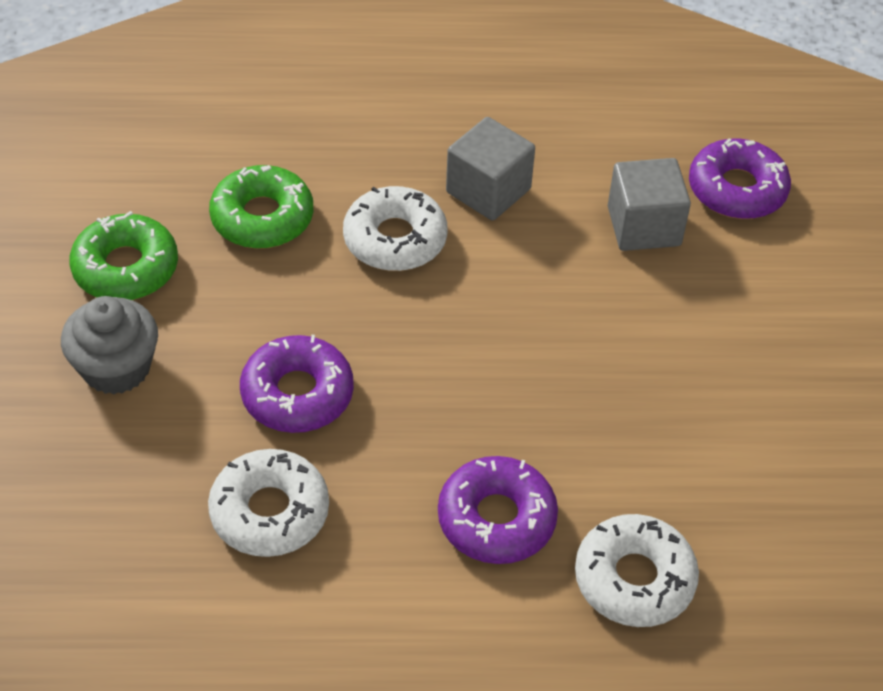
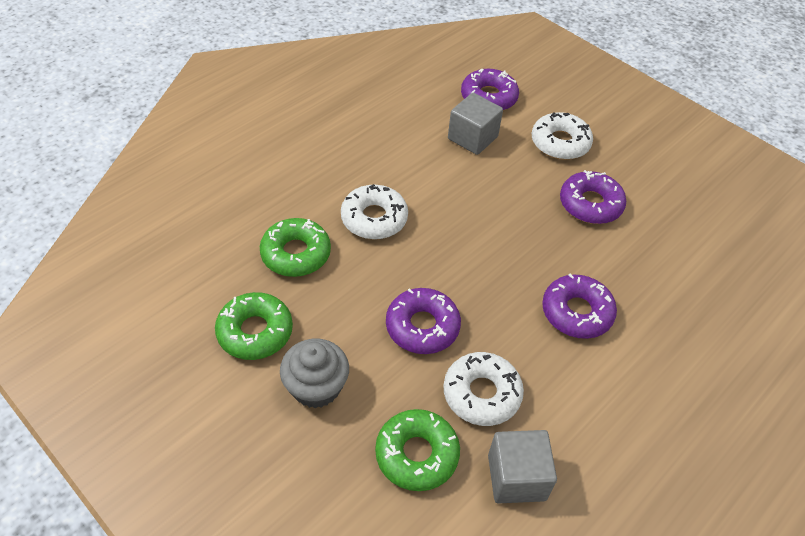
camera: 45 degrees left, 0 degrees up
grey cube [446,117,535,221] -> grey cube moved to [488,430,557,503]
white donut [575,514,699,627] -> white donut moved to [532,112,593,160]
none -> green donut [375,409,460,491]
none -> purple donut [560,170,626,224]

